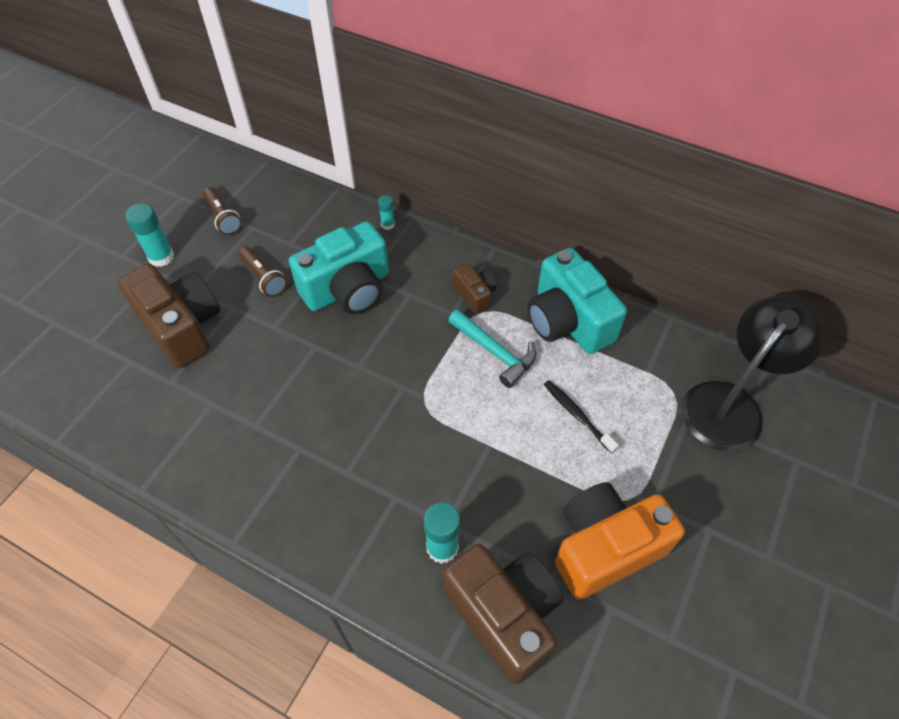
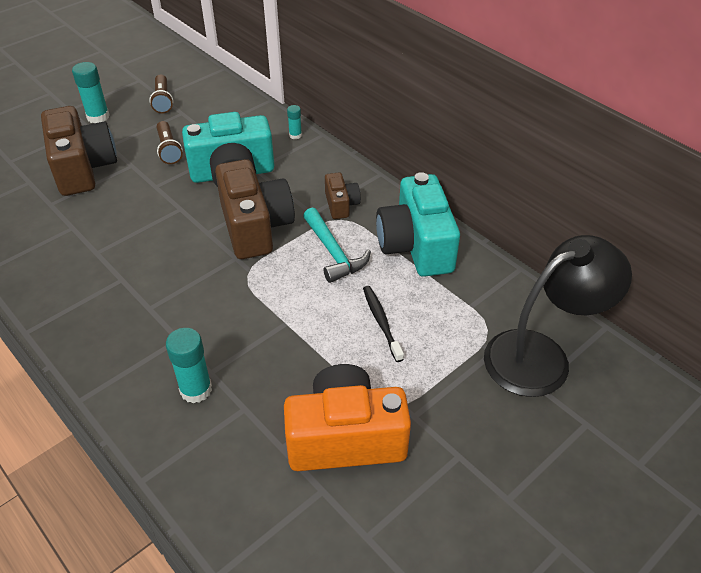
camera: 20 degrees right, 10 degrees down
brown camera [443,544,563,685] -> brown camera moved to [215,159,295,259]

